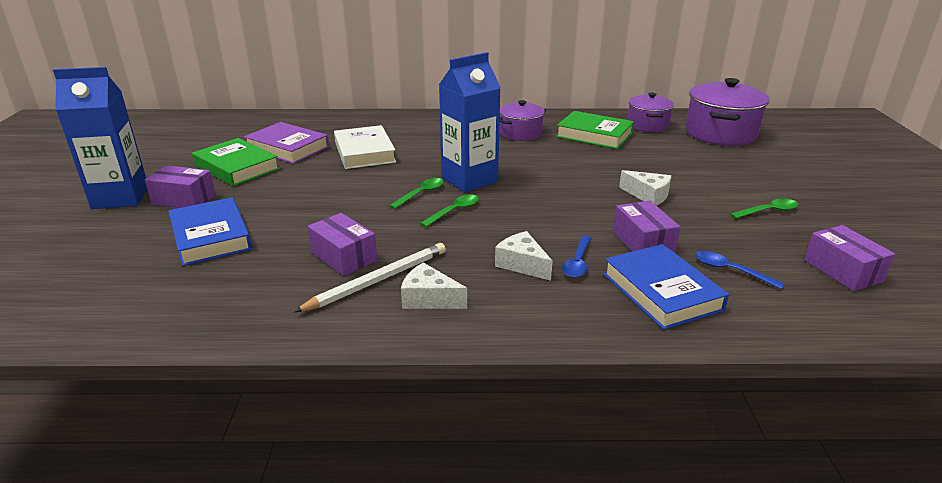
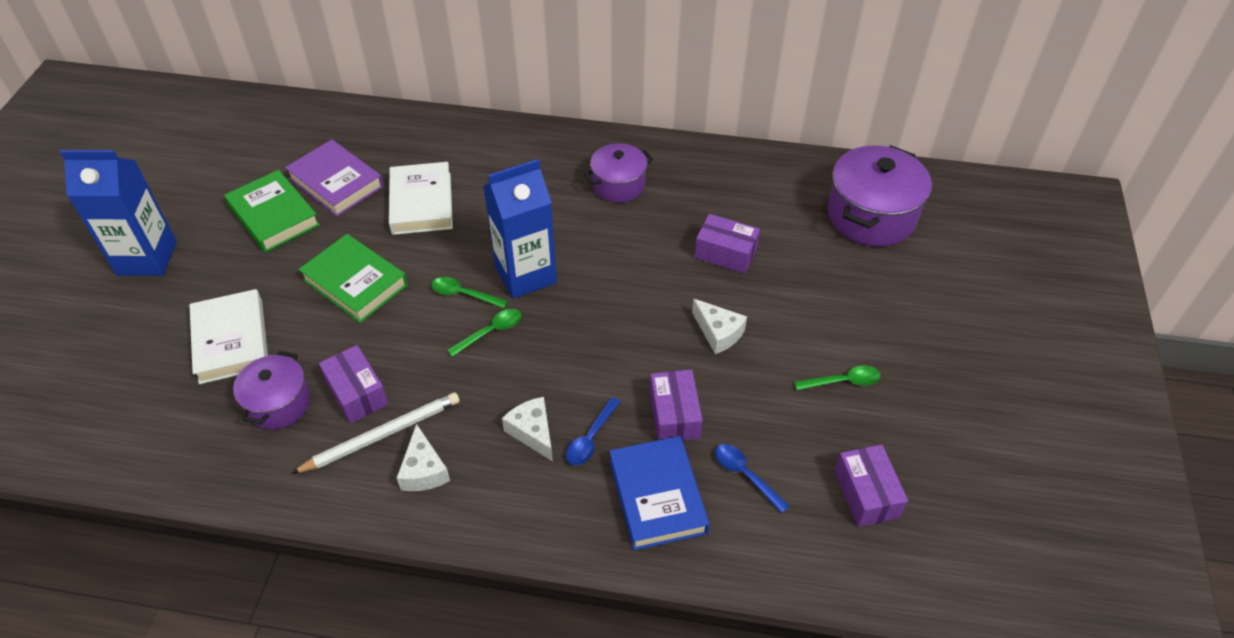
camera: 10 degrees right, 20 degrees up
purple box [145,165,216,208] -> purple box moved to [695,214,760,274]
blue book [169,197,252,266] -> white book [189,289,268,384]
green spoon [389,178,444,209] -> green spoon turned 120 degrees counterclockwise [431,277,508,308]
white cheese [401,262,467,309] -> white cheese turned 135 degrees counterclockwise [397,424,450,491]
green book [556,111,634,149] -> green book moved to [298,234,408,323]
purple pot [627,93,674,132] -> purple pot moved to [233,351,311,429]

